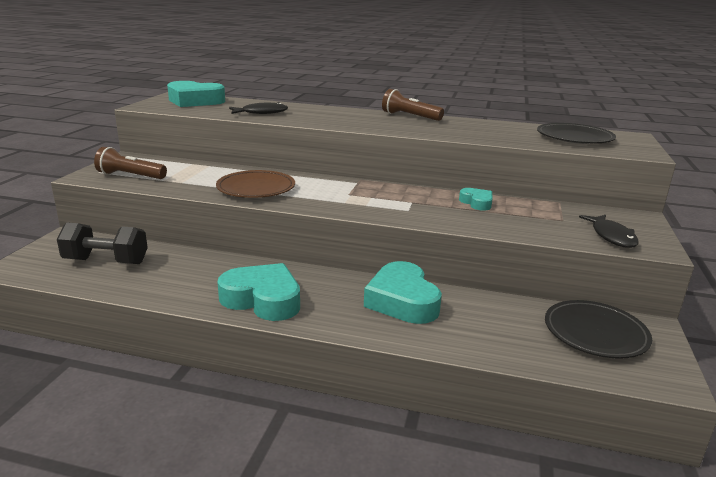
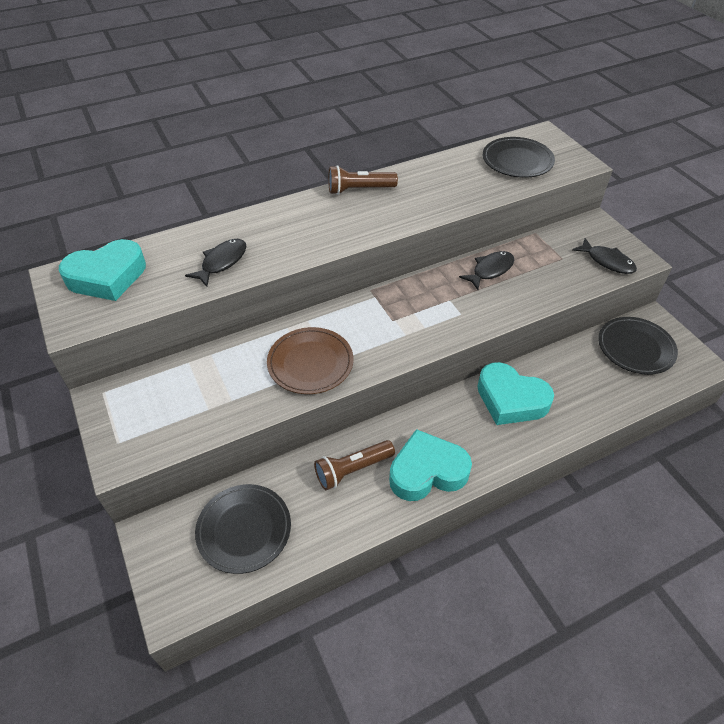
camera: 40 degrees left, 25 degrees up
black dumbbell [57,223,148,264] -> black plate [195,484,291,574]
brown flashlight [94,147,167,179] -> brown flashlight moved to [314,440,395,490]
turquoise heart [459,188,493,211] -> black fish [459,251,514,290]

